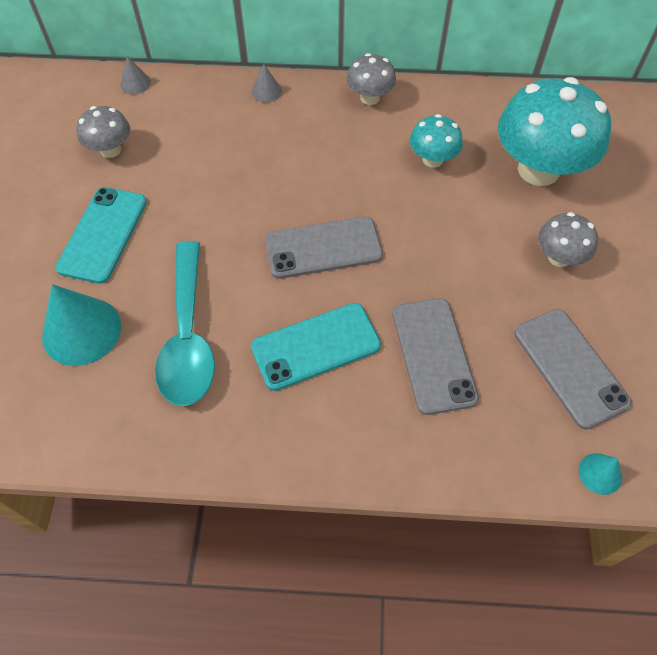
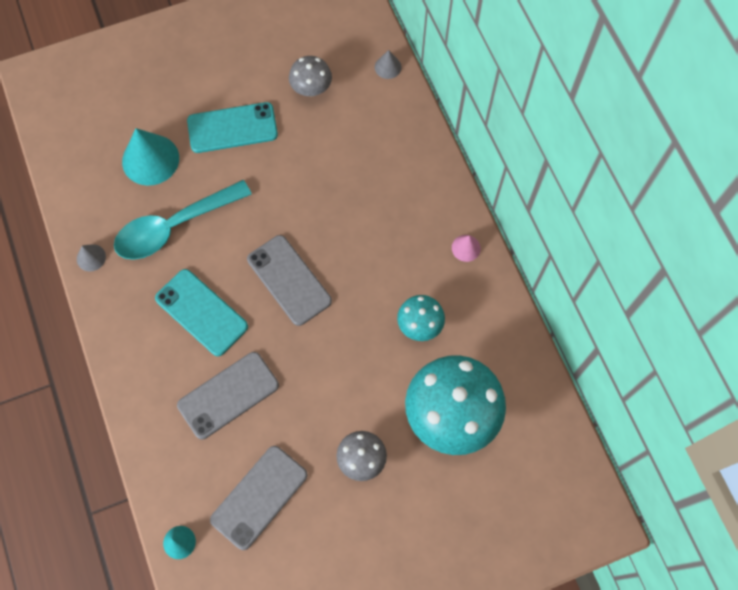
camera: 65 degrees right, 10 degrees up
grey cone [251,65,282,102] -> grey cone moved to [77,244,106,271]
grey mushroom [347,53,396,105] -> pink cone [452,235,481,262]

